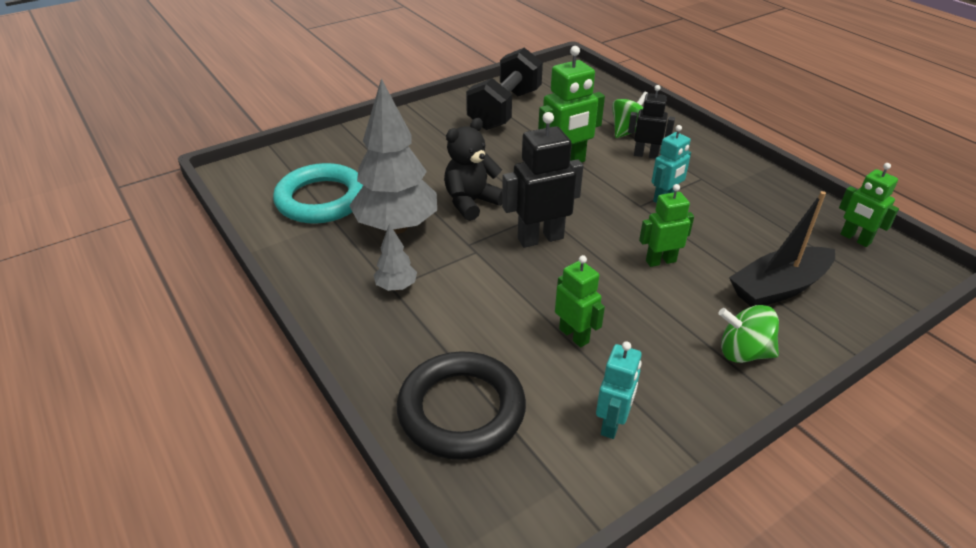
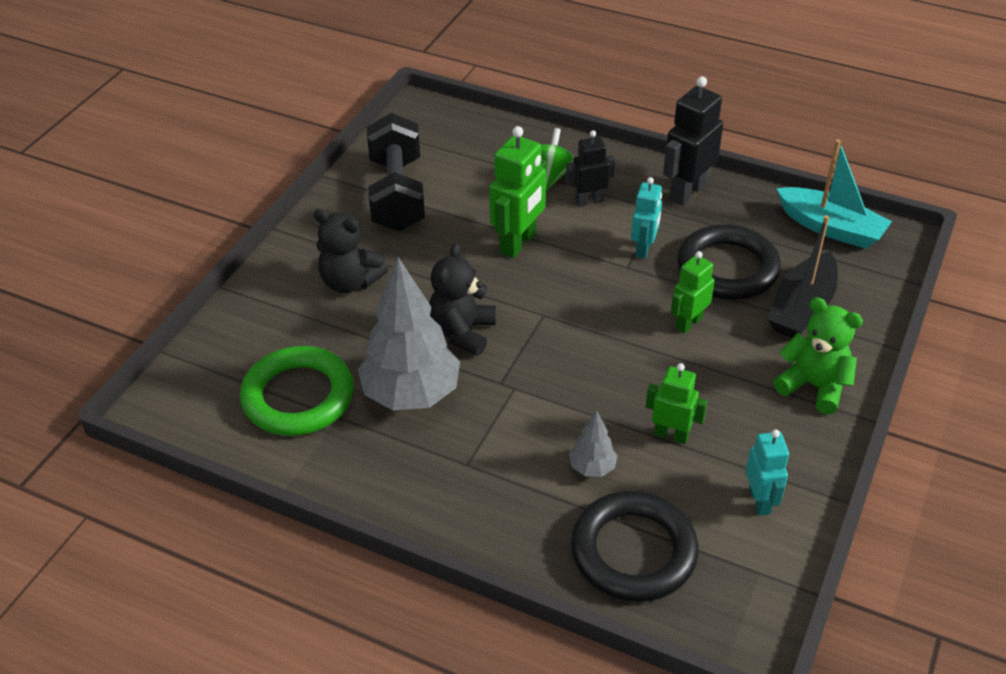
camera: 30 degrees left, 5 degrees up
turquoise ring [273,163,363,224] -> green ring [240,346,354,436]
grey tree [374,224,417,291] -> grey tree moved to [569,410,618,477]
black robot [502,112,583,248] -> black robot moved to [663,76,723,206]
green spinning top [718,305,779,363] -> green teddy bear [774,297,863,415]
green robot [839,163,899,247] -> turquoise boat [777,139,892,249]
none -> black teddy bear [314,209,388,293]
none -> black ring [677,224,781,300]

